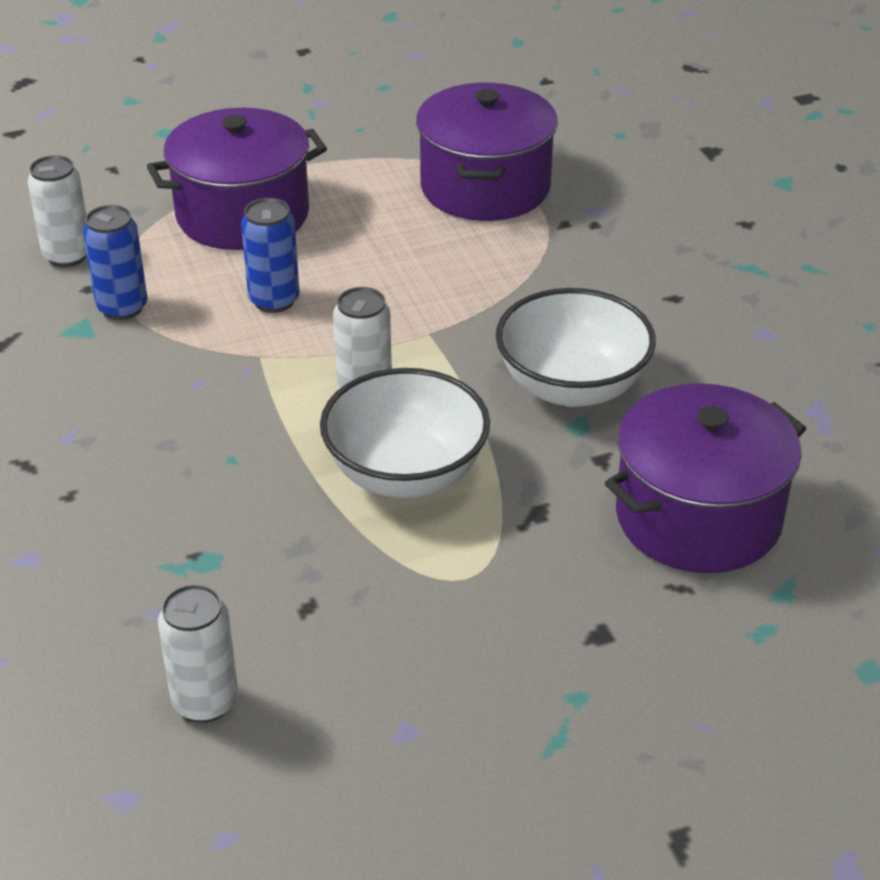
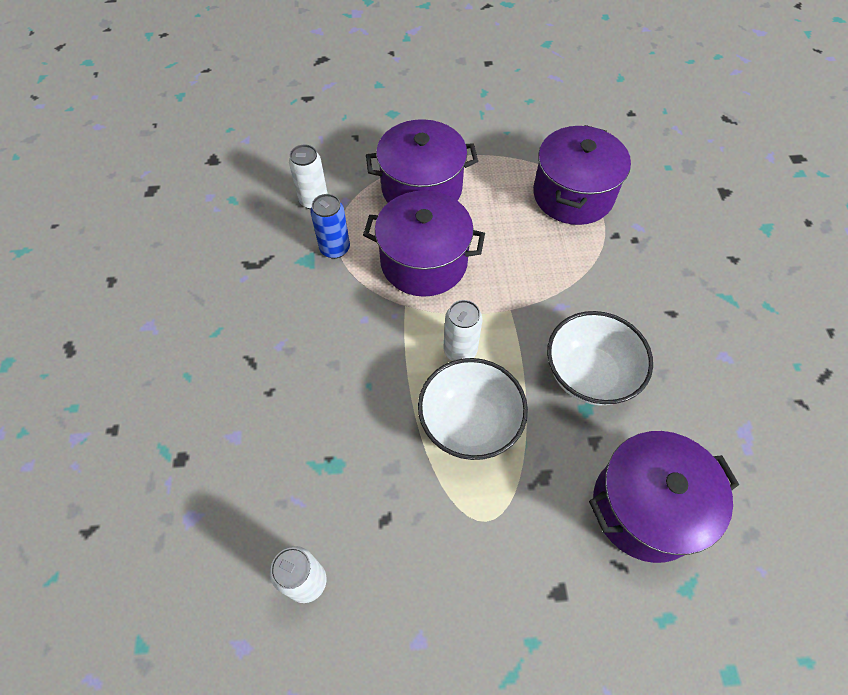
camera: 15 degrees right, 20 degrees up
blue can [241,198,300,313] -> purple pot [363,190,485,297]

